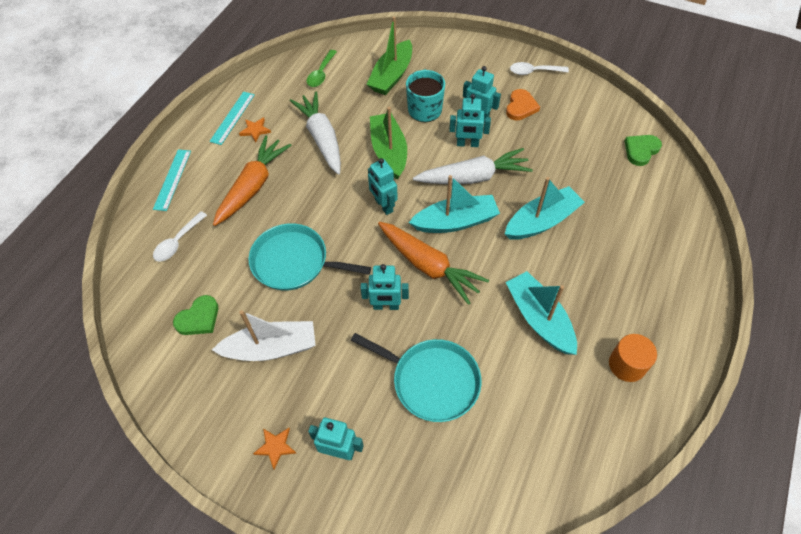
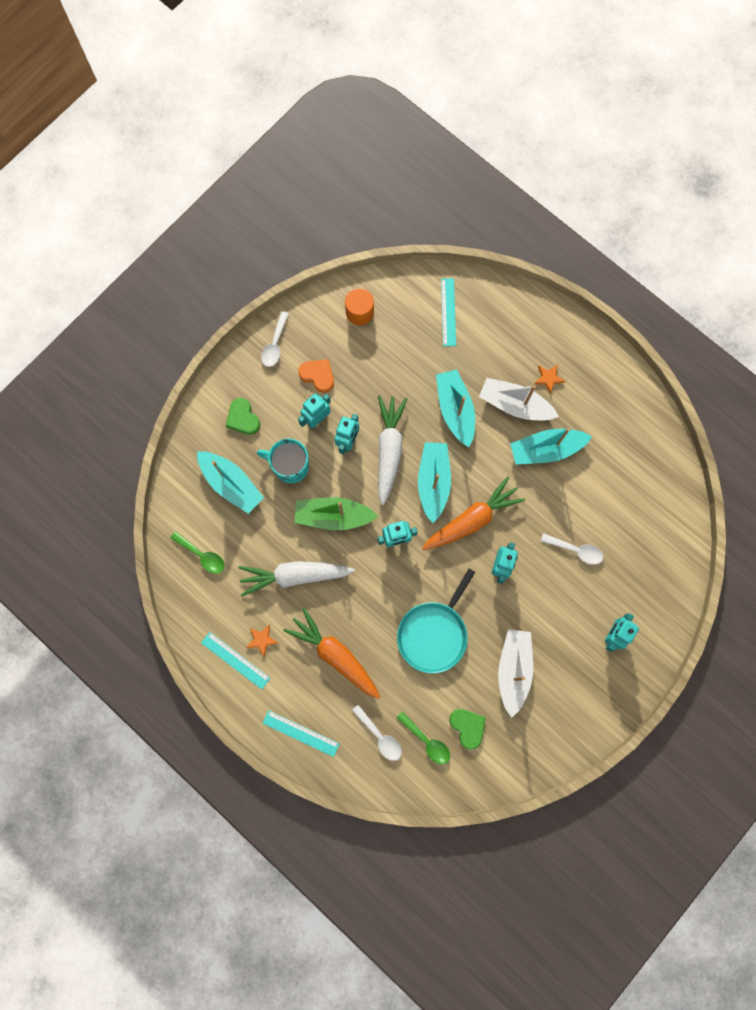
camera: 75 degrees left, 20 degrees up
orange star [253,428,296,469] -> orange star moved to [534,365,565,394]
turquoise pan [351,333,482,422] -> white spoon [541,533,603,565]
green boat [366,17,412,95] -> turquoise boat [197,451,264,514]
orange cylinder [609,334,657,382] -> orange cylinder moved to [345,288,374,325]
green heart [625,135,662,166] -> green heart moved to [226,398,260,435]
none -> green spoon [397,711,450,764]
none -> turquoise ruler [441,278,456,346]
none -> white boat [479,378,559,420]

